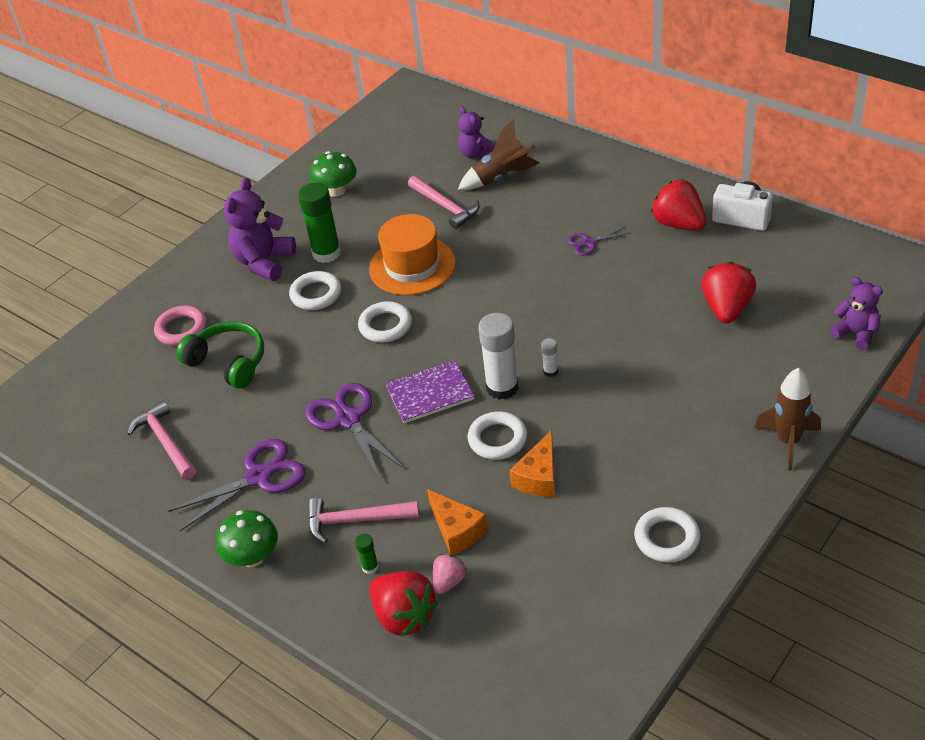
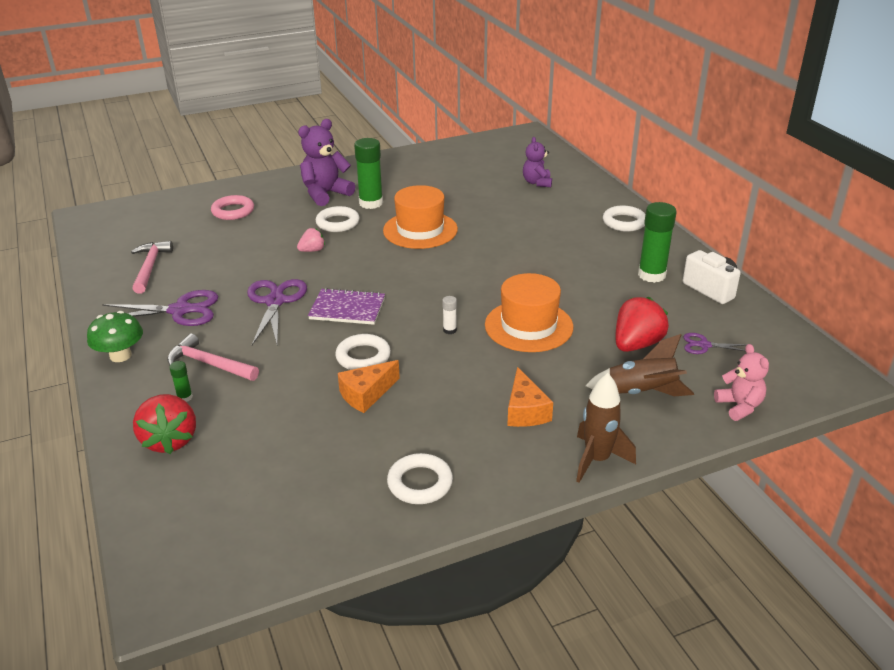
camera: 25 degrees right, 10 degrees down
green headphones [176,321,264,389] -> none
green mushroom [310,151,357,197] -> none
white ring [358,301,412,342] -> white ring moved to [603,206,645,232]
pink hammer [408,176,480,229] -> none
orange cheese [427,489,488,555] -> orange cheese moved to [507,367,553,427]
pink strawberry [433,554,466,594] -> pink strawberry moved to [297,228,325,252]
brown rocket [458,119,540,190] -> brown rocket moved to [585,334,694,396]
white glue stick [478,313,519,400] -> none
purple scissors [568,226,630,256] -> purple scissors moved to [683,333,747,354]
red strawberry [651,179,706,231] -> green glue stick [638,202,676,283]
purple teddy bear [830,277,883,350] -> pink teddy bear [714,344,769,421]
none -> orange hat [485,273,573,352]

